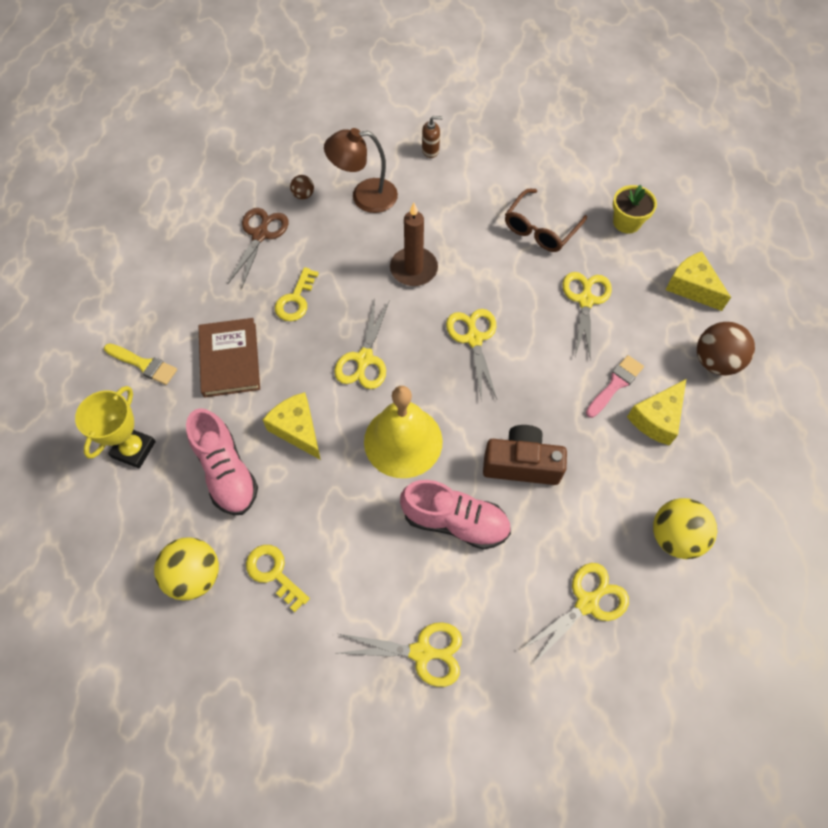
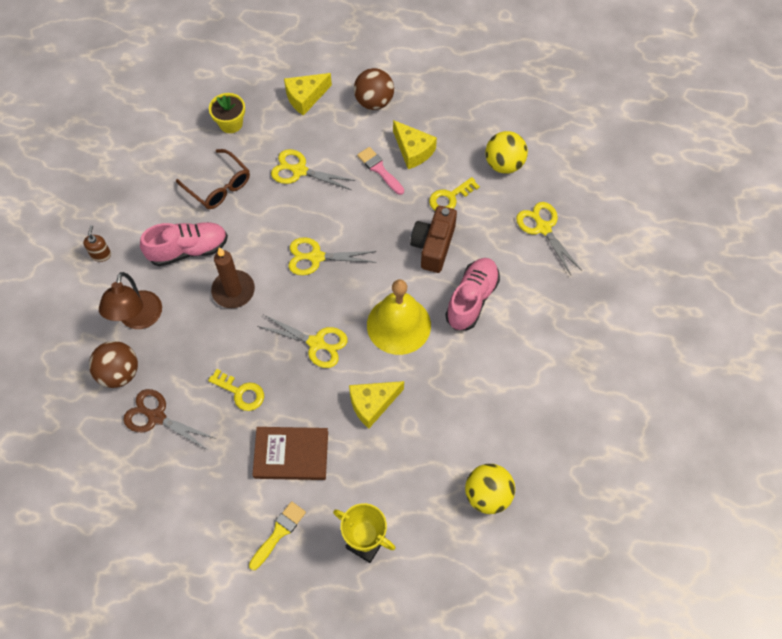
camera: 80 degrees left, 0 degrees up
pink shoe [186,408,258,515] -> pink shoe moved to [140,222,228,266]
yellow key [246,545,310,612] -> yellow key moved to [429,177,480,210]
brown ball [290,175,314,200] -> brown ball [89,341,138,388], size x1.98
yellow scissors [338,622,462,687] -> none

